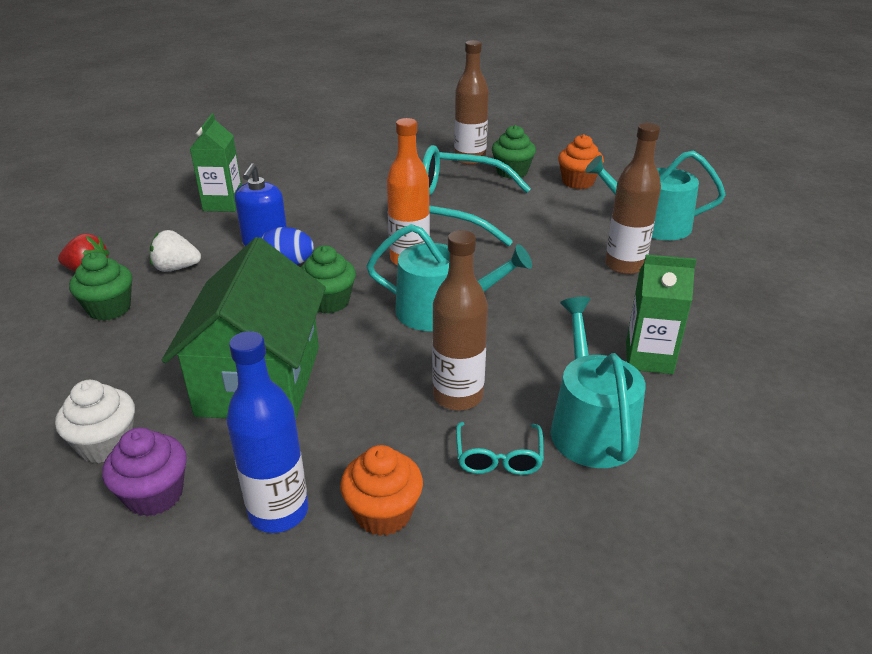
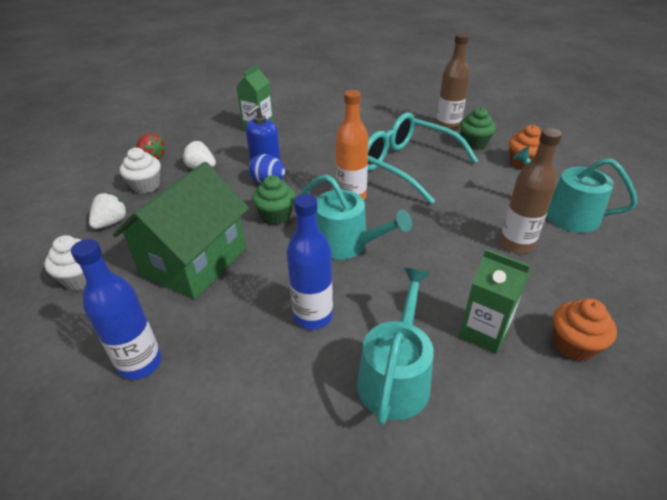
camera: 25 degrees right, 5 degrees up
green cupcake [69,252,132,321] -> white cupcake [120,148,161,194]
purple cupcake [102,427,187,516] -> none
orange cupcake [340,445,423,536] -> orange cupcake moved to [553,299,617,361]
brown bottle [432,230,488,411] -> blue bottle [287,194,333,330]
turquoise glasses [456,422,544,475] -> none
none -> white strawberry [89,192,128,229]

